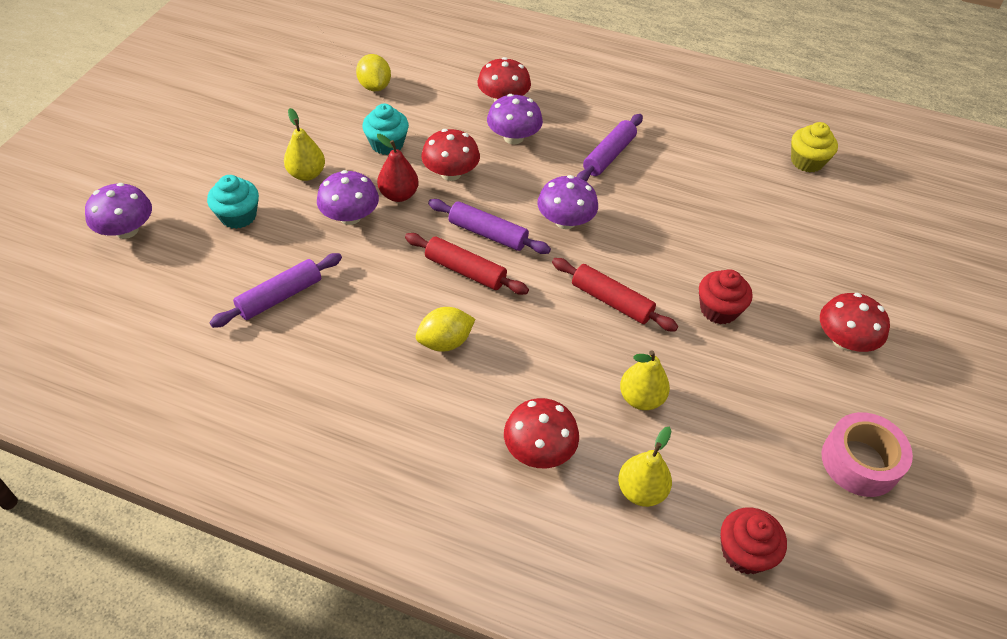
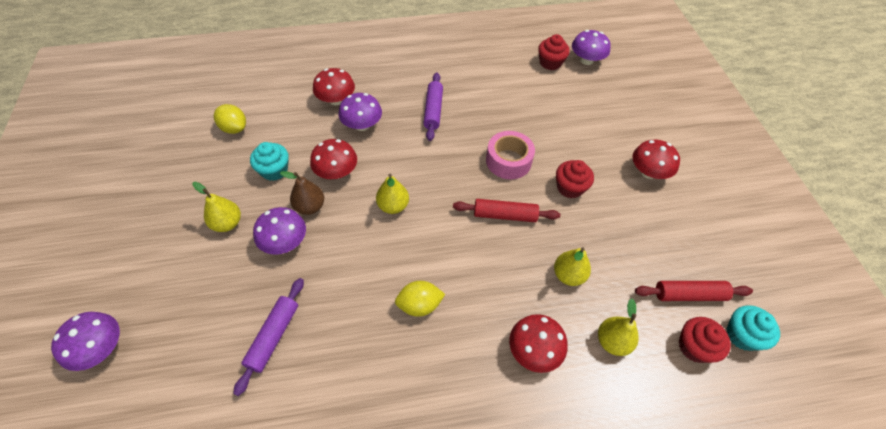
camera: 30 degrees left, 5 degrees up
turquoise cupcake [207,175,259,229] -> turquoise cupcake moved to [726,305,780,351]
red pear [377,134,419,202] -> brown pear [280,171,324,215]
red rolling pin [405,233,529,295] -> red rolling pin moved to [635,281,753,301]
yellow lemon [416,307,475,352] -> yellow lemon turned 45 degrees clockwise [395,281,445,317]
purple rolling pin [428,199,551,254] -> yellow pear [376,174,409,214]
purple mushroom [537,175,598,229] -> purple mushroom moved to [572,30,611,65]
yellow cupcake [791,122,838,173] -> red cupcake [538,34,570,70]
pink tape [822,412,913,497] -> pink tape moved to [486,131,535,179]

